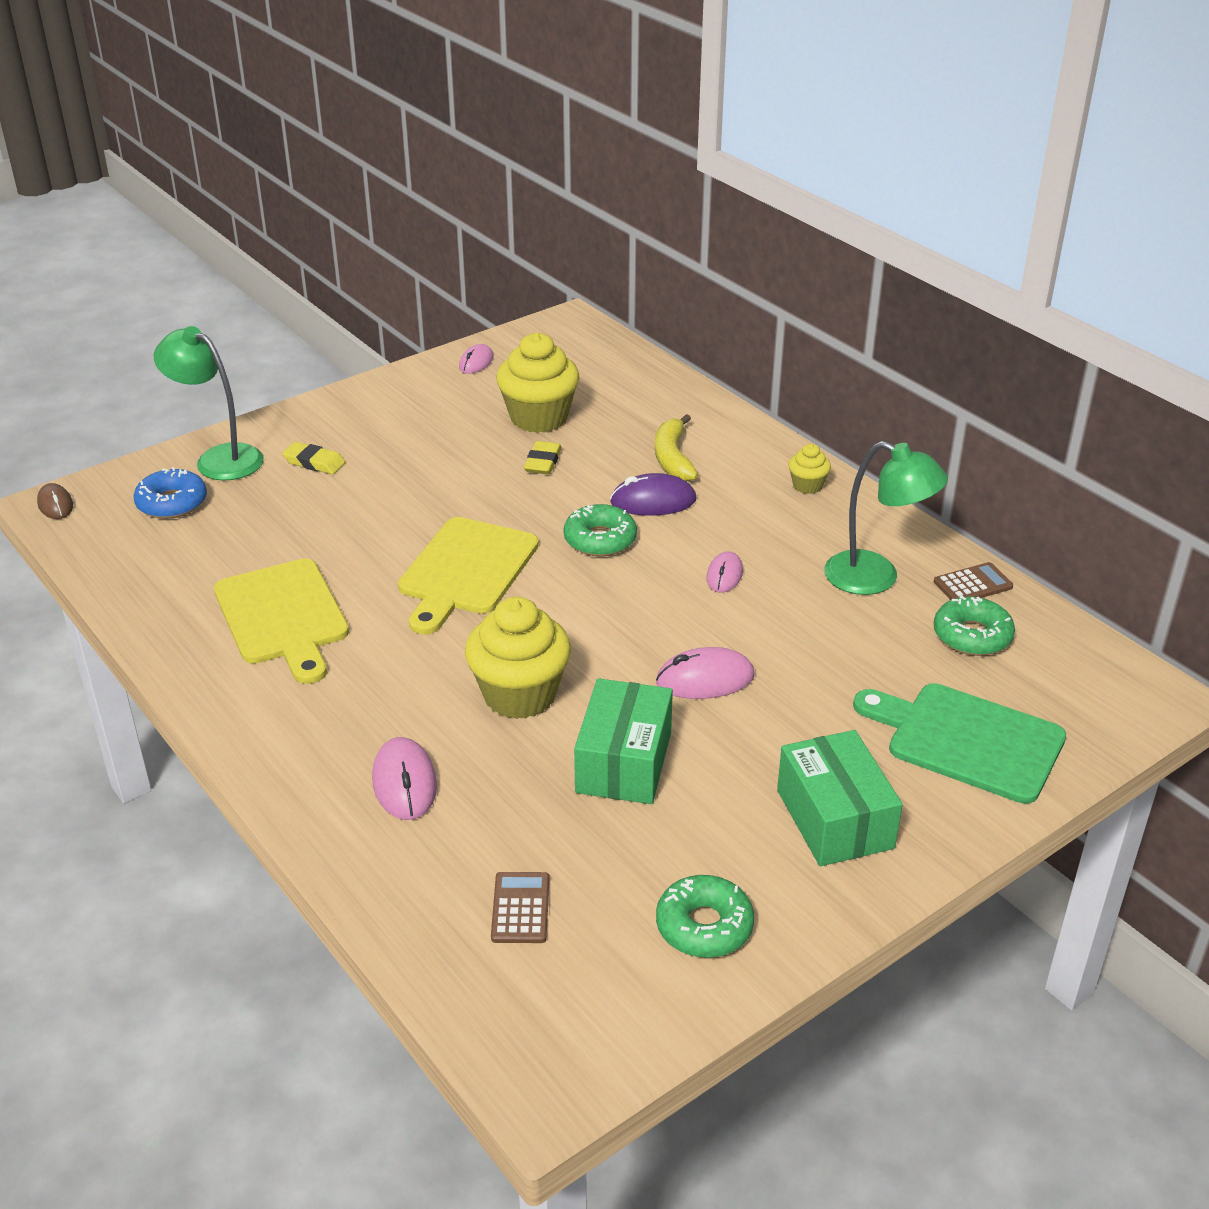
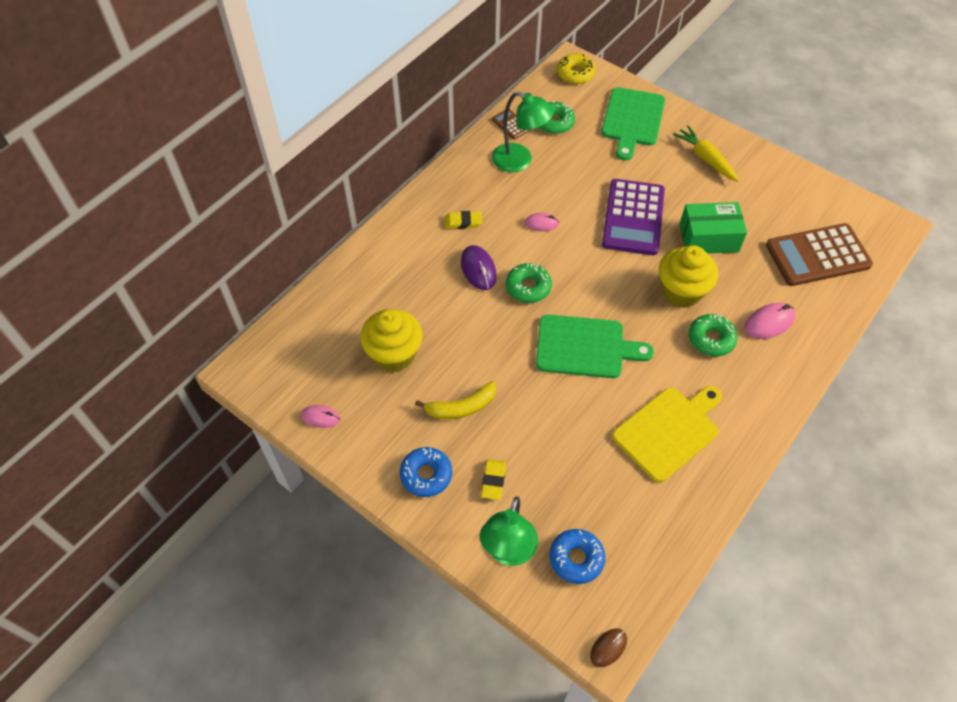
camera: 105 degrees left, 20 degrees up
yellow cutting board [398,517,539,635] -> green cutting board [536,315,654,378]
brown calculator [491,872,549,943] -> brown calculator [766,223,873,286], size x2.25
yellow eraser [524,441,562,474] -> yellow eraser moved to [444,211,482,229]
yellow banana [655,414,698,482] -> yellow banana moved to [415,381,496,419]
pink mouse [656,647,755,699] -> purple calculator [602,179,665,255]
green donut [656,875,754,958] -> green donut moved to [689,314,738,356]
green box [777,730,903,866] -> yellow carrot [673,125,739,182]
yellow cupcake [788,444,831,494] -> none
green lamp [824,441,948,595] -> green lamp turned 105 degrees clockwise [492,91,554,172]
none -> blue donut [400,447,452,497]
none -> yellow donut [557,54,595,84]

